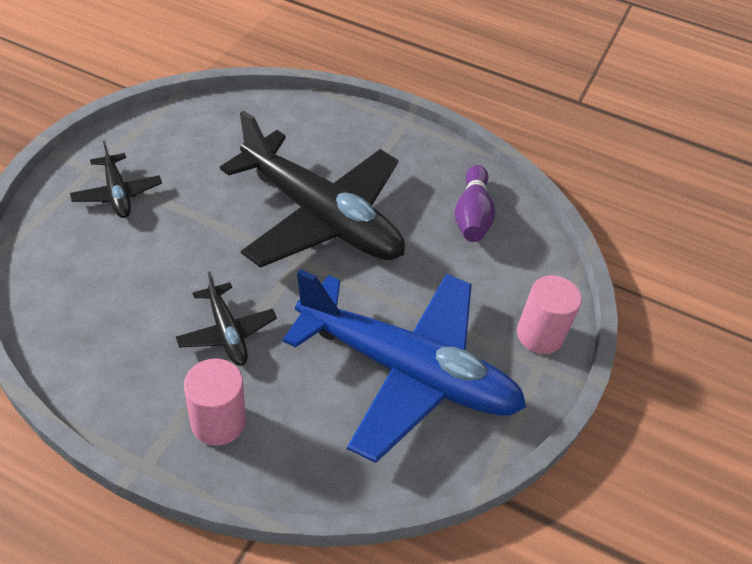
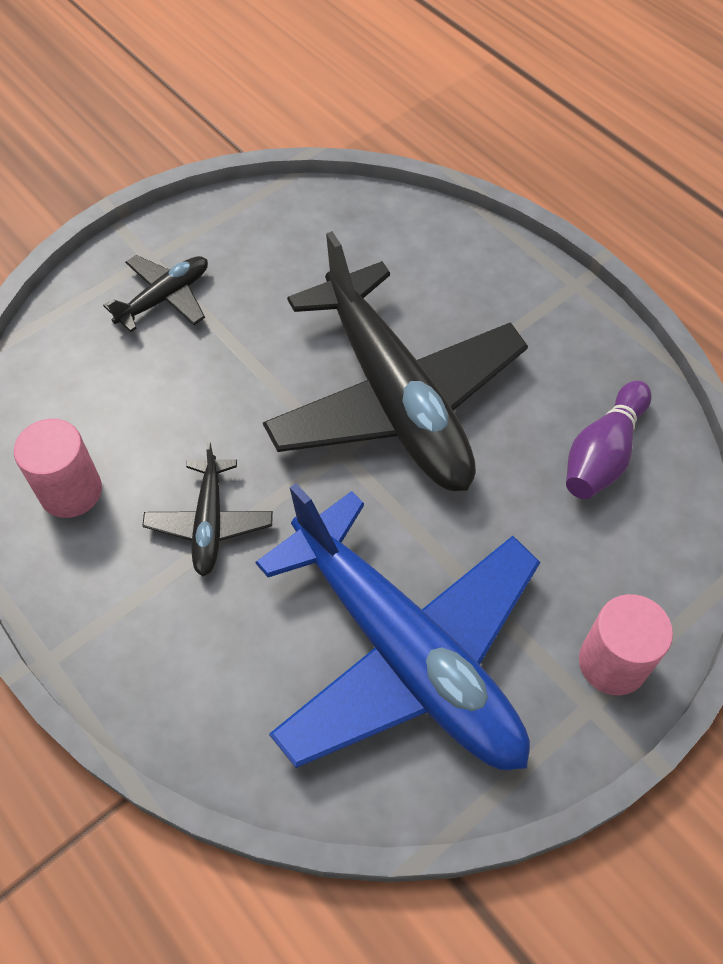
camera: 30 degrees right, 10 degrees up
black plane [70,140,162,218] -> black plane turned 135 degrees counterclockwise [103,255,208,332]
pink cylinder [184,358,246,446] -> pink cylinder moved to [14,419,102,518]

